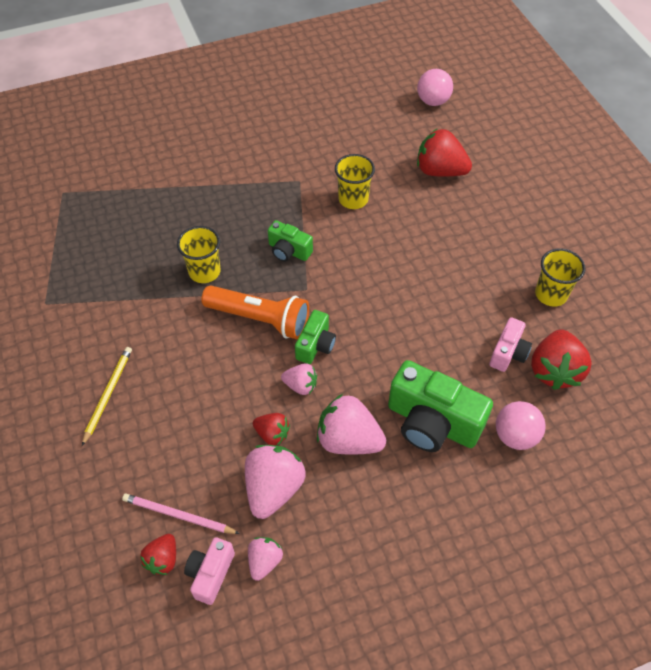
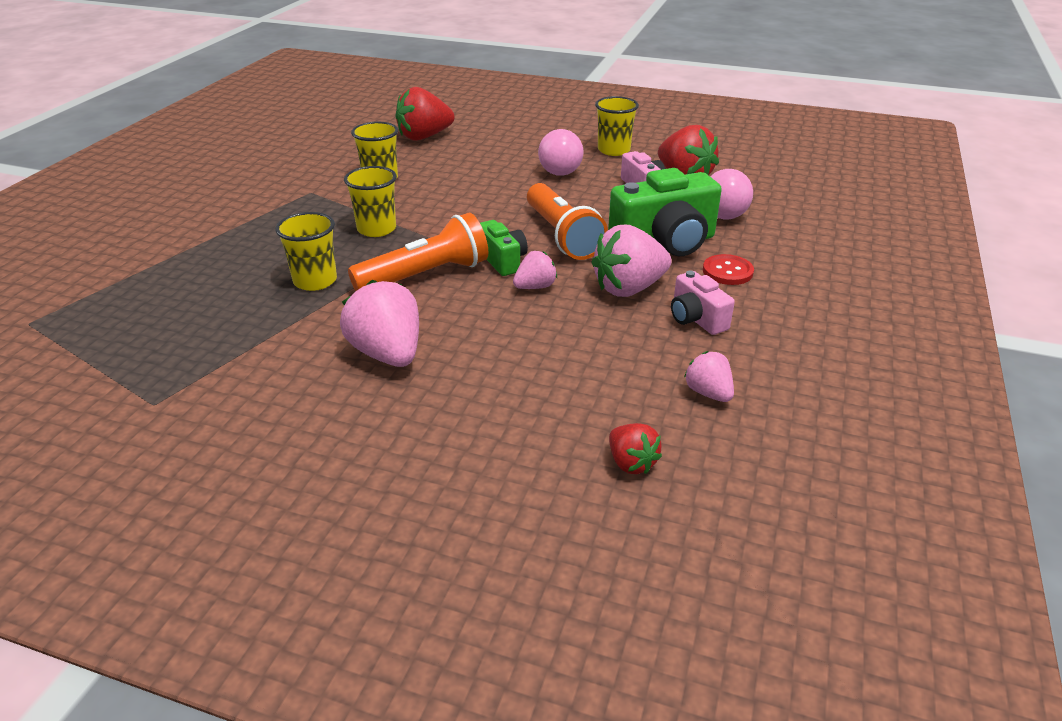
camera: 50 degrees left, 20 degrees down
yellow pencil [82,347,132,446] -> none
pink pencil [122,494,240,534] -> none
pink camera [184,537,235,605] -> pink camera moved to [671,271,735,335]
pink strawberry [245,445,306,519] -> pink strawberry moved to [340,280,419,367]
red strawberry [253,413,290,446] -> none
green camera [268,220,313,262] -> yellow cup [344,166,397,237]
pink ball [417,69,453,106] -> pink ball moved to [538,129,583,176]
none -> orange flashlight [527,183,608,260]
none -> red button [703,254,754,285]

